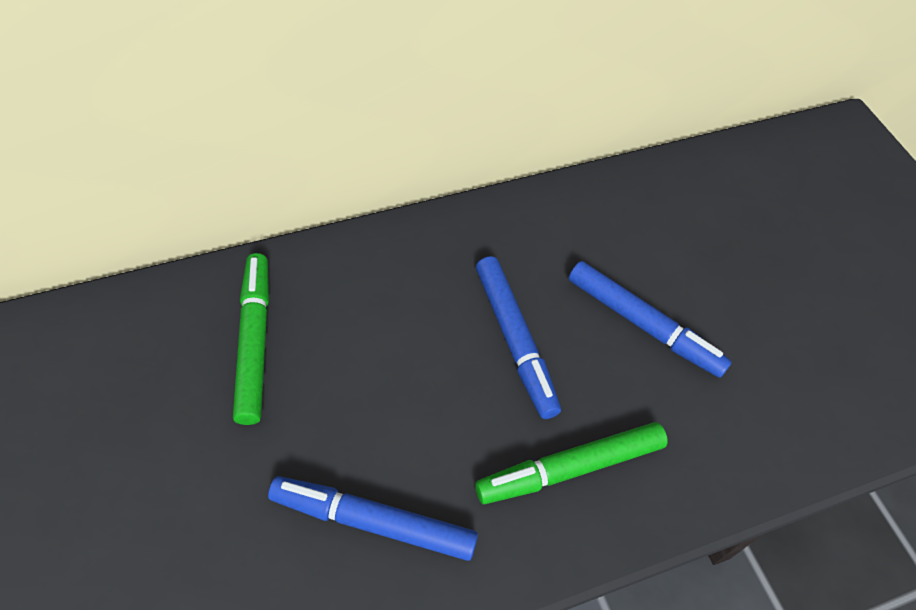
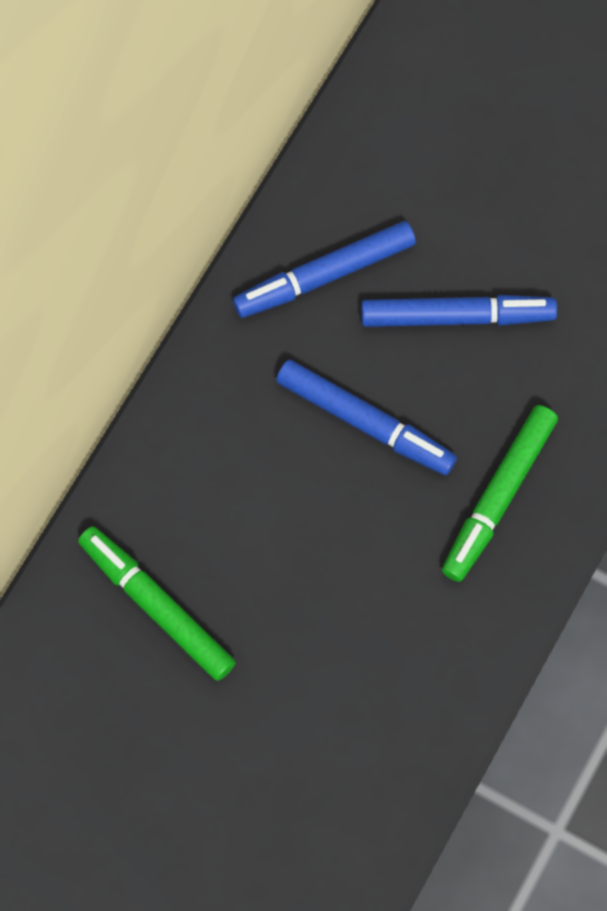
camera: 35 degrees left, 15 degrees up
blue marker [268,476,478,561] -> blue marker moved to [233,221,416,318]

